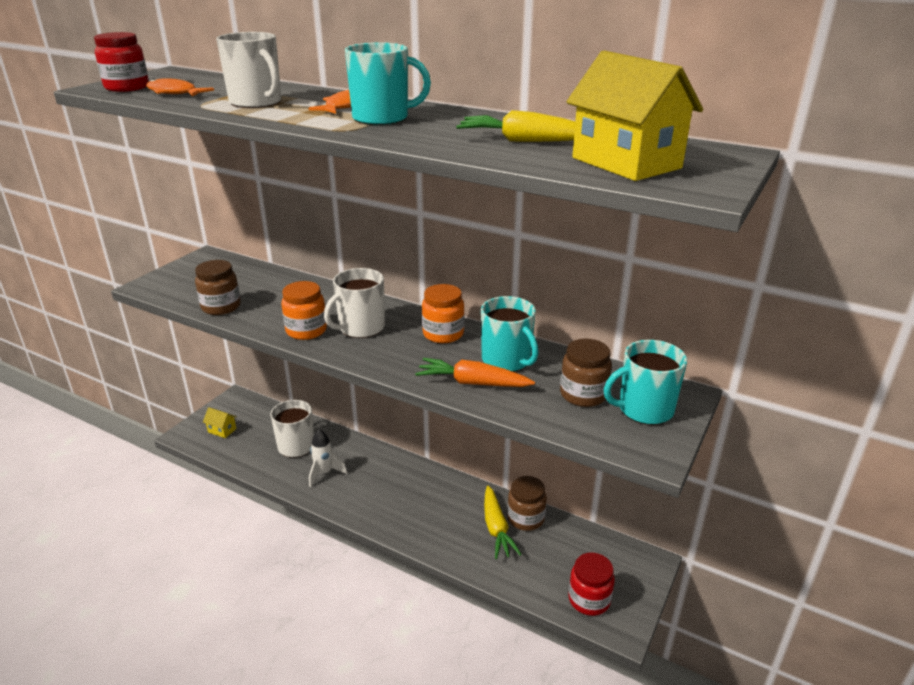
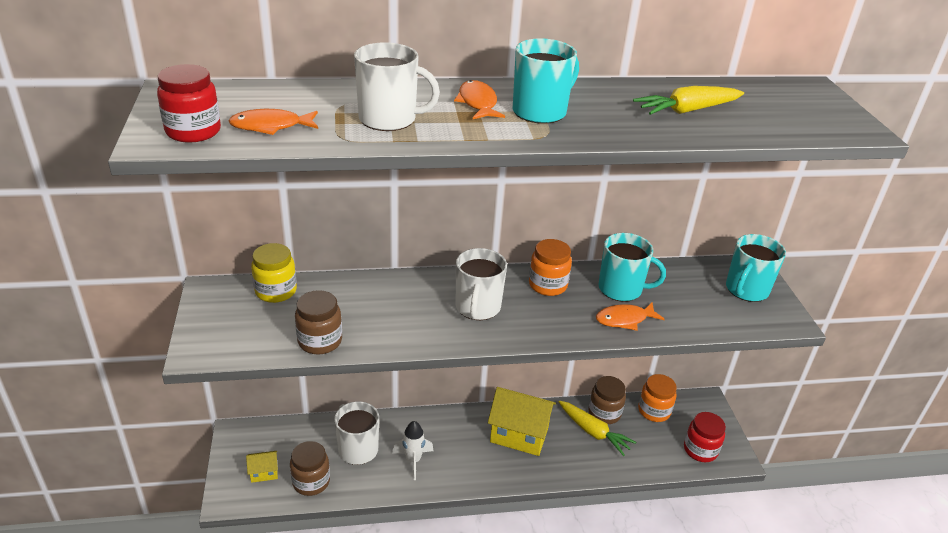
camera: 40 degrees left, 5 degrees up
orange jar [281,281,327,340] -> orange jar moved to [638,374,677,422]
orange carrot [415,358,535,387] -> orange fish [596,303,665,331]
brown jar [560,339,612,407] -> brown jar moved to [290,441,330,496]
yellow house [566,51,703,181] -> yellow house moved to [488,387,556,456]
none -> yellow jar [251,243,297,303]

